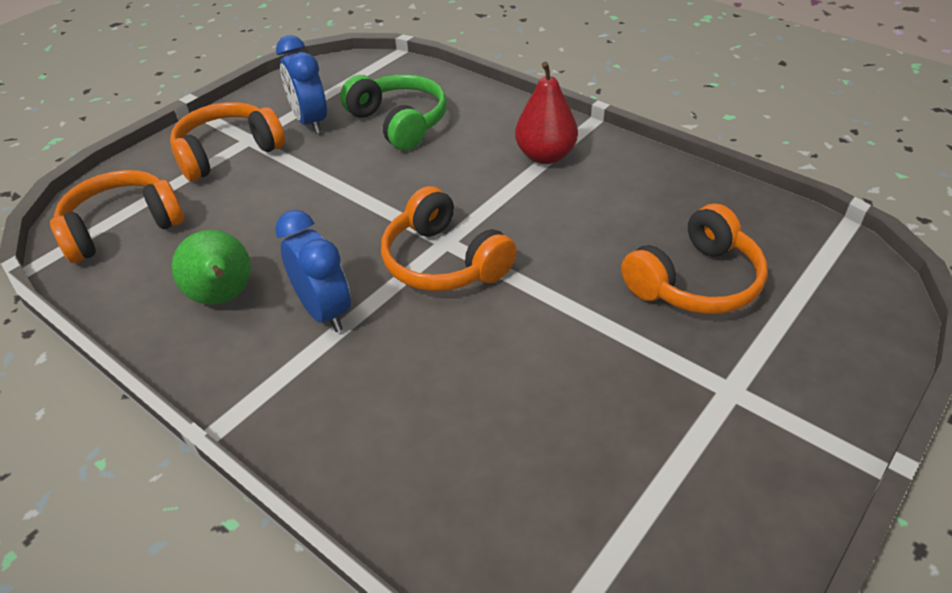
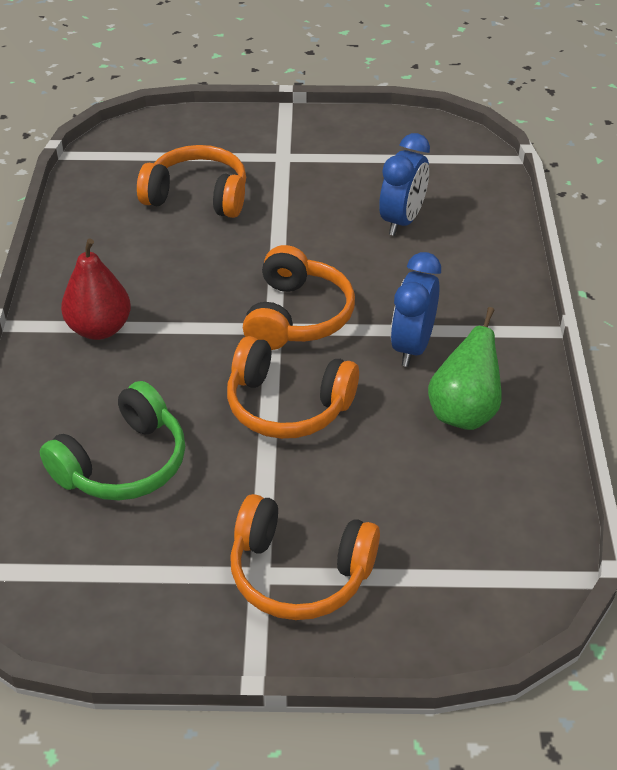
camera: 130 degrees left, 0 degrees up
orange headphones [50,170,184,263] -> orange headphones moved to [227,336,359,439]
blue clock [276,35,327,134] -> blue clock moved to [379,133,430,236]
green headphones [340,74,447,150] -> green headphones turned 150 degrees counterclockwise [40,381,185,500]

